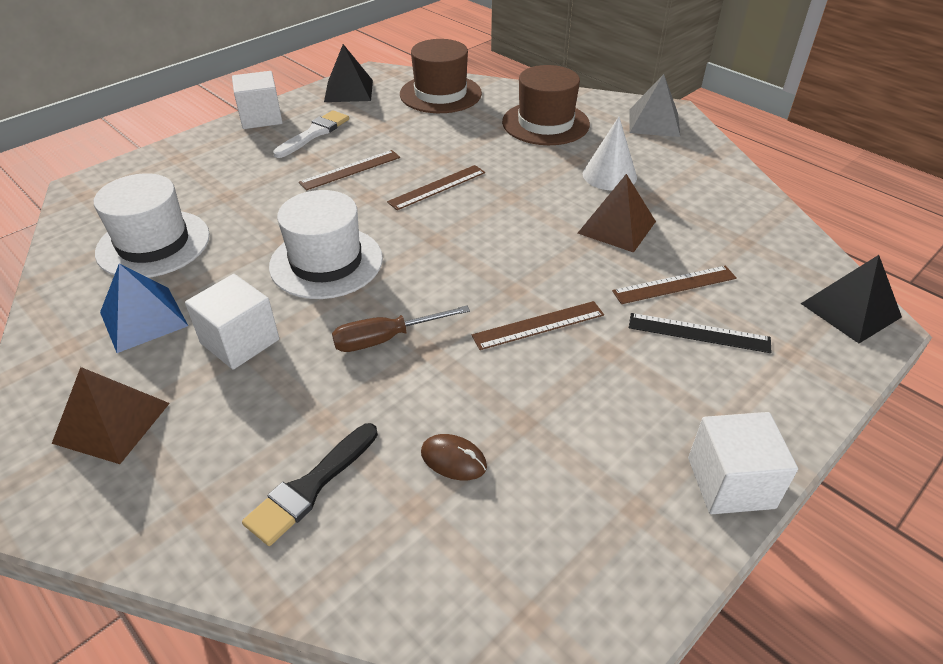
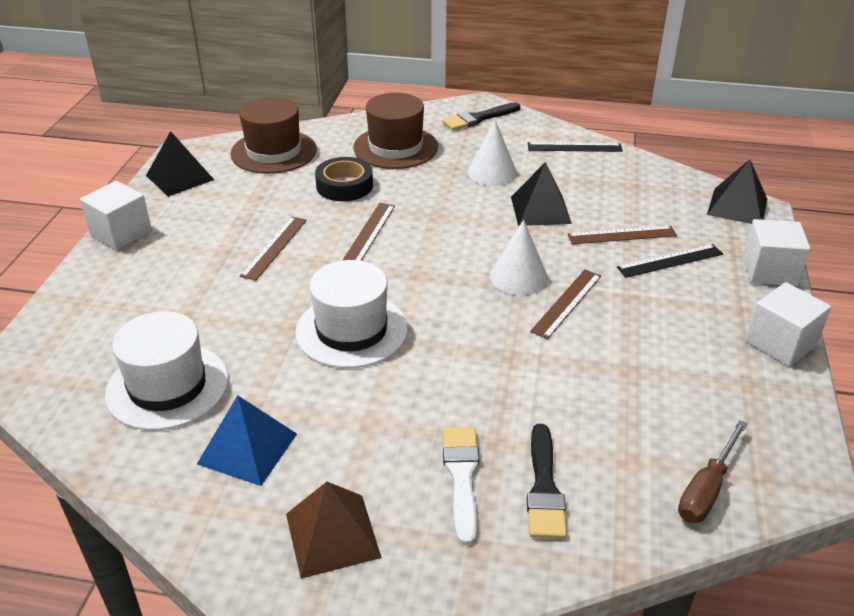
camera: 35 degrees left, 5 degrees down
white cube [185,274,279,370] -> white cube moved to [743,219,810,286]
white brush [273,110,349,158] -> white brush moved to [443,427,479,545]
brown screwdriver [332,305,470,352] -> brown screwdriver moved to [678,420,747,523]
brown mouse [421,434,487,480] -> none
brown pyramid [578,174,656,253] -> black pyramid [511,162,572,226]
brown ruler [612,266,736,304] -> brown ruler turned 45 degrees clockwise [567,226,677,244]
grey pyramid [629,74,680,137] -> black brush [442,102,520,130]
none -> black tape [315,157,373,201]
none -> white cone [490,220,548,295]
none -> black ruler [528,142,623,152]

